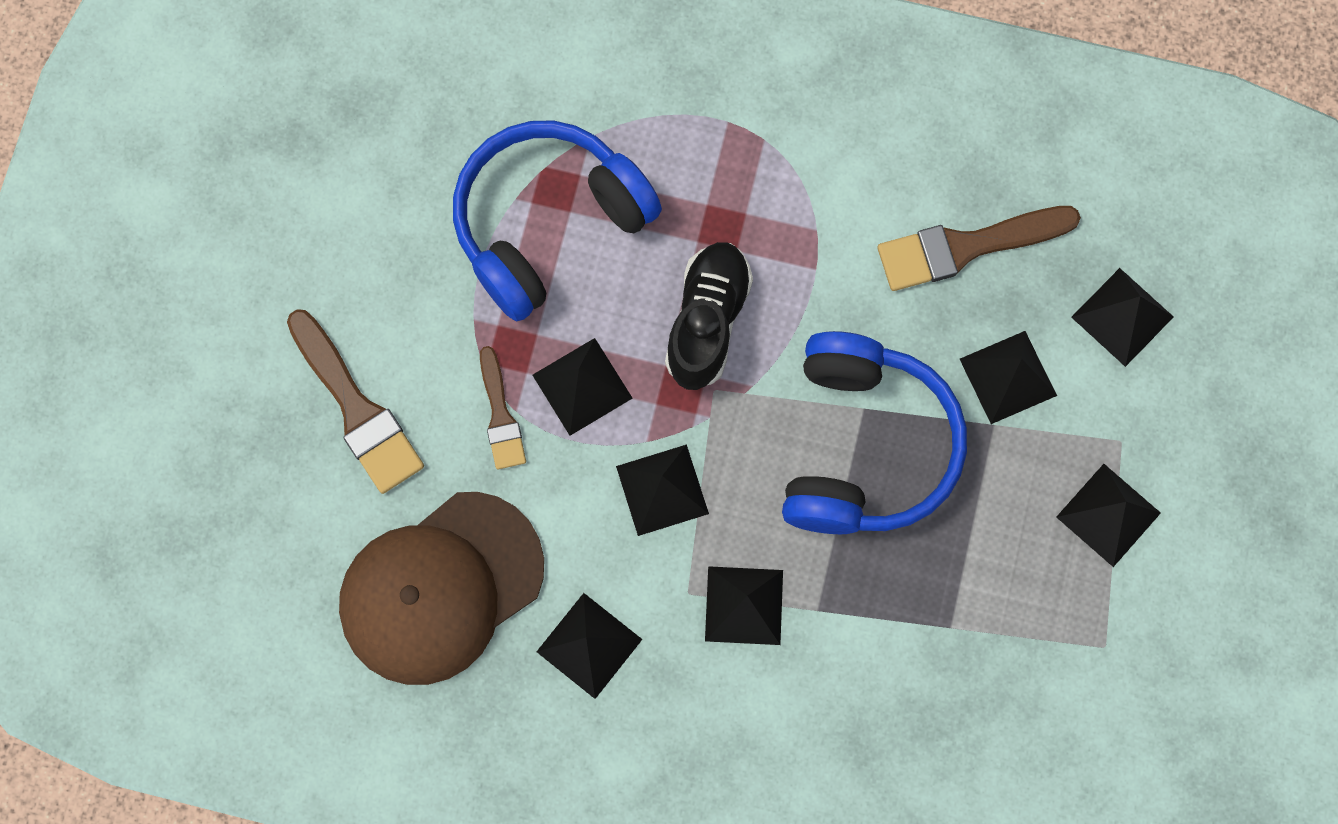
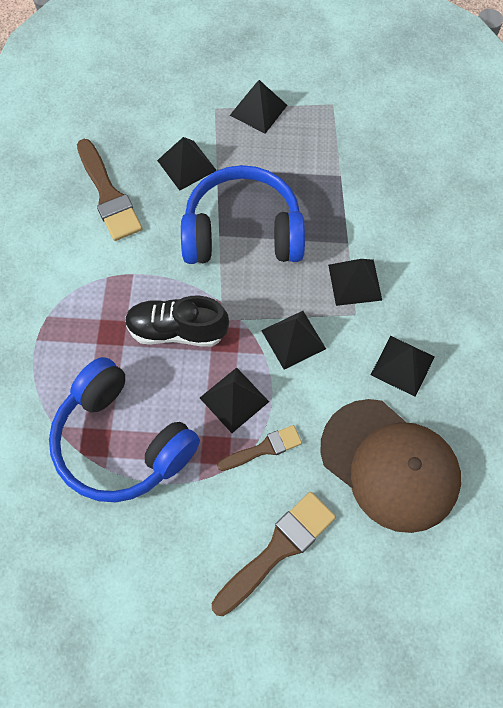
camera: 100 degrees left, 10 degrees down
black pyramid [1071,268,1174,367] -> none

